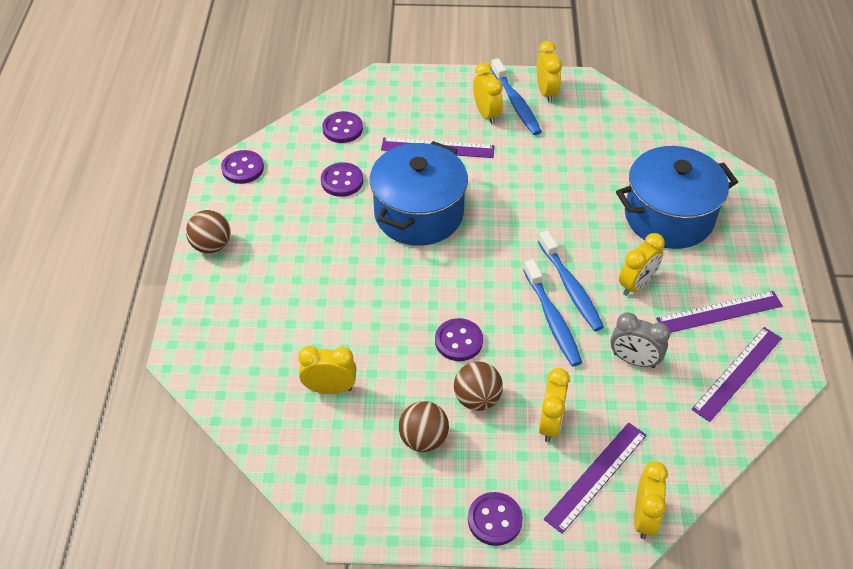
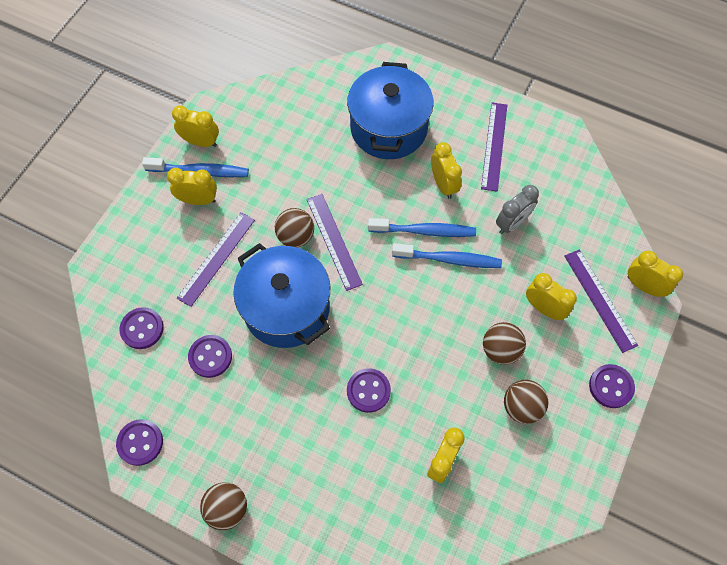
camera: 65 degrees left, 15 degrees up
purple button [435,318,483,361] -> purple button moved to [347,368,391,413]
purple ruler [692,327,782,422] -> purple ruler moved to [307,194,363,291]
none -> brown ball [275,208,314,247]

